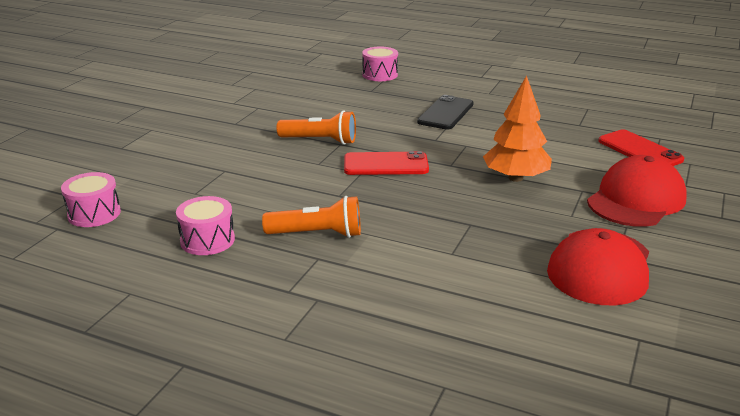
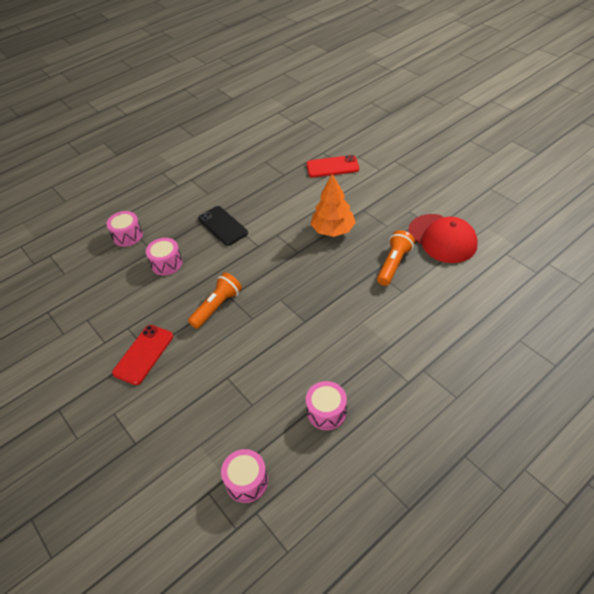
camera: 60 degrees left, 20 degrees up
orange flashlight [262,196,361,238] -> orange flashlight moved to [377,230,415,286]
red phone [344,151,429,175] -> red phone moved to [112,325,173,385]
red cap [587,155,687,227] -> none
none -> pink drum [146,238,183,275]

